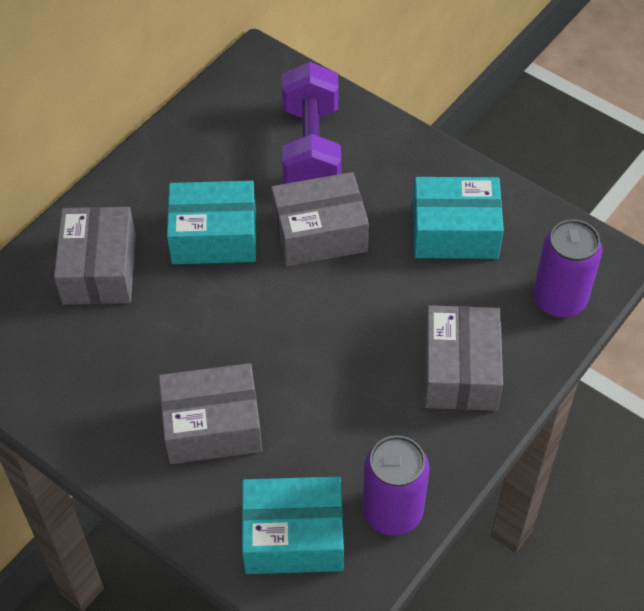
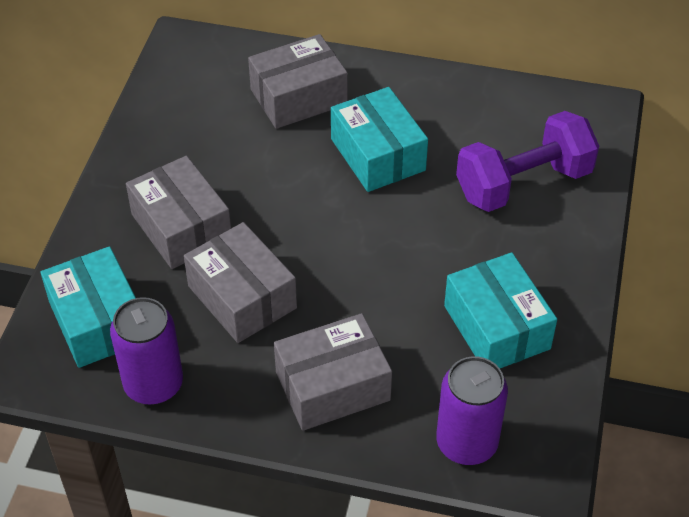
camera: 65 degrees right, 5 degrees down
grey box [271,172,369,266] -> grey box moved to [184,222,297,343]

